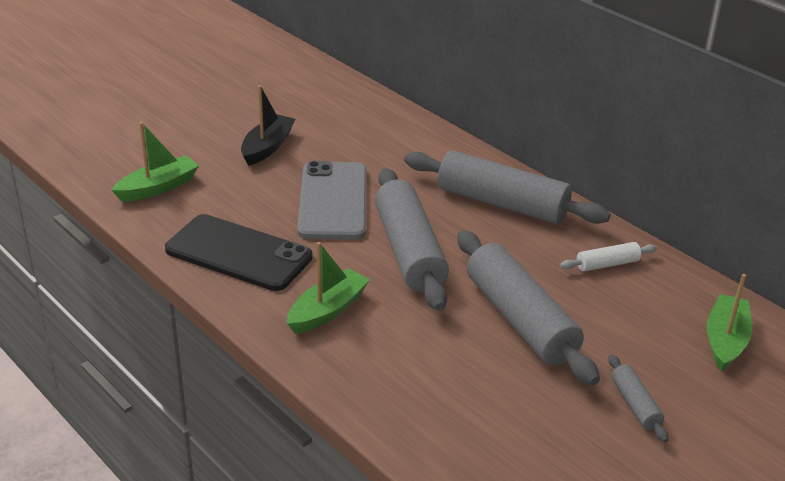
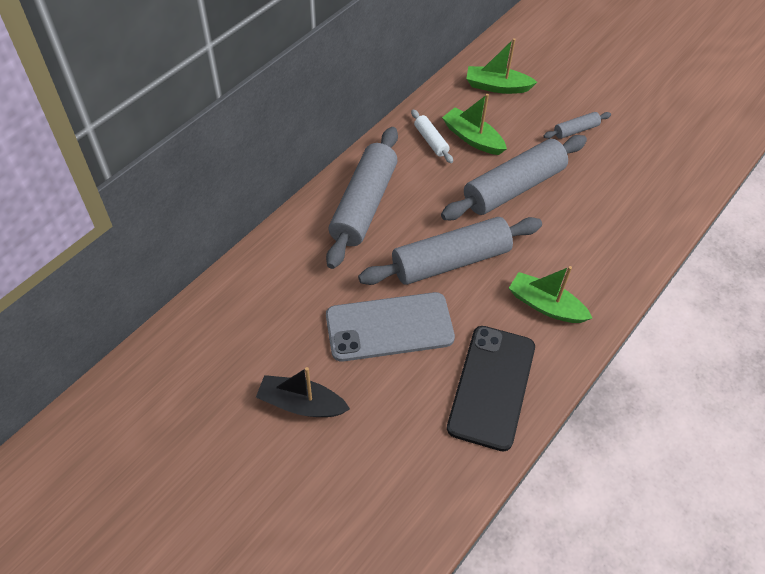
camera: 100 degrees left, 20 degrees up
green boat [111,122,199,201] -> green boat moved to [442,94,507,155]

